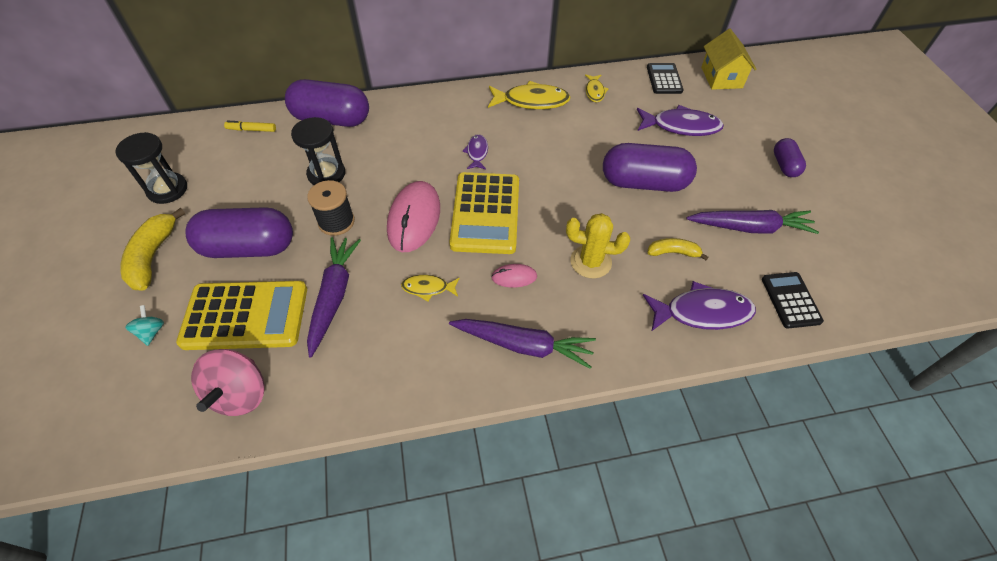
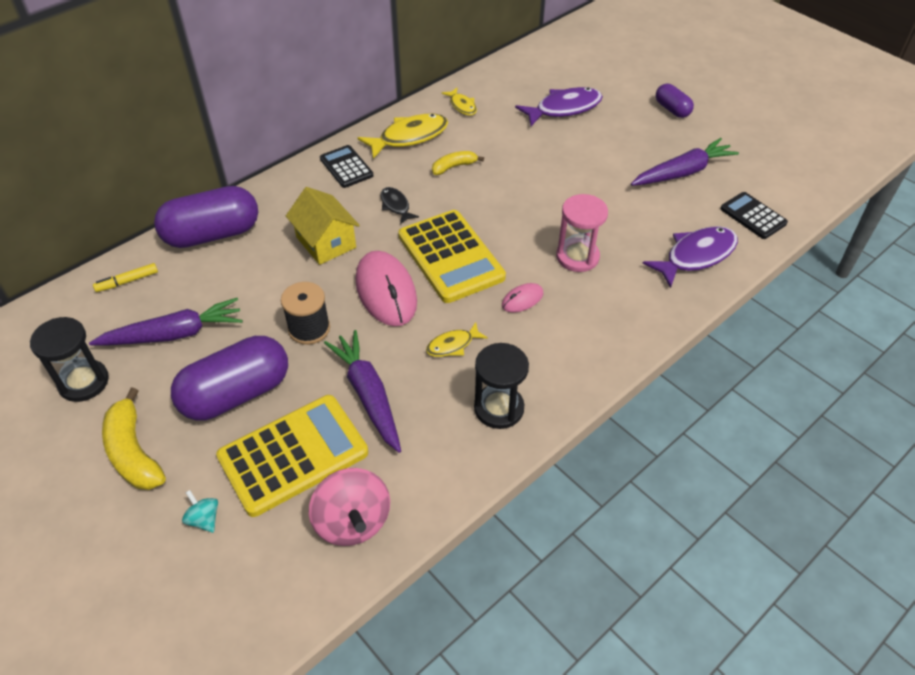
camera: 30 degrees left, 5 degrees down
black hourglass [291,117,345,185] -> black hourglass moved to [474,343,529,429]
purple carrot [449,319,596,369] -> purple carrot moved to [89,298,243,346]
purple fish [462,134,488,170] -> black fish [381,187,419,224]
yellow cactus [566,213,630,279] -> pink hourglass [556,194,608,272]
purple capsule [603,143,697,192] -> none
black calculator [647,63,683,94] -> black calculator moved to [320,145,374,188]
yellow banana [648,238,709,260] -> yellow banana moved to [432,151,484,175]
yellow house [701,29,757,90] -> yellow house moved to [286,187,360,265]

